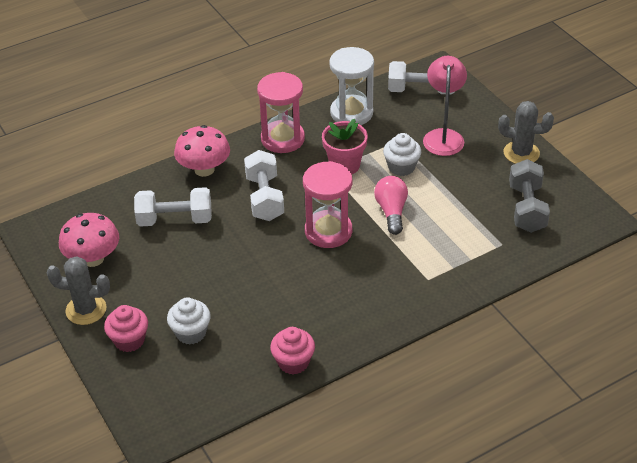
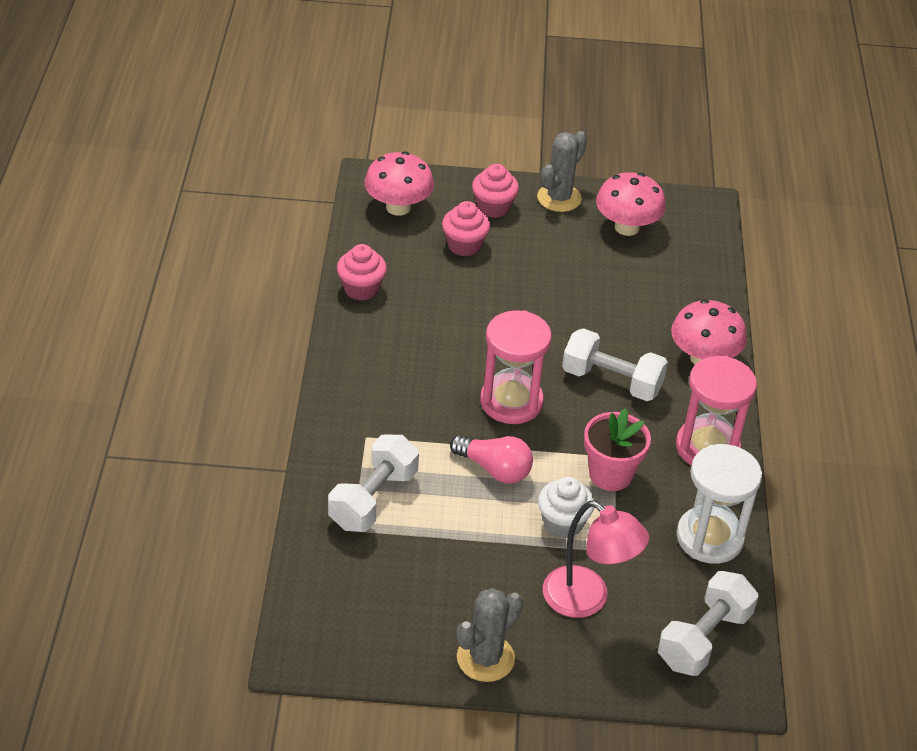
camera: 120 degrees right, 0 degrees up
white dumbbell [134,187,212,227] -> white dumbbell moved to [328,434,419,532]
white cupcake [167,297,211,345] -> pink cupcake [442,201,490,256]
grey dumbbell [509,159,550,233] -> none
none -> pink mushroom [365,151,434,216]

